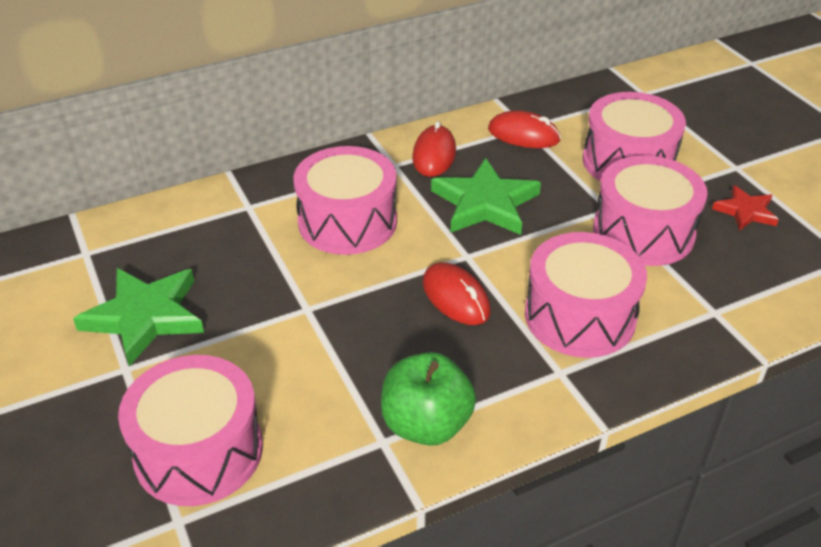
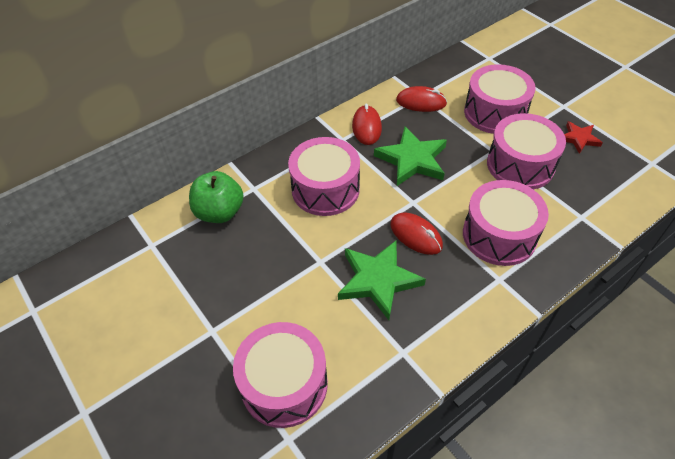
camera: 10 degrees left, 10 degrees up
green star [73,268,204,367] -> green star moved to [338,240,426,320]
green apple [381,352,476,446] -> green apple moved to [189,171,244,223]

